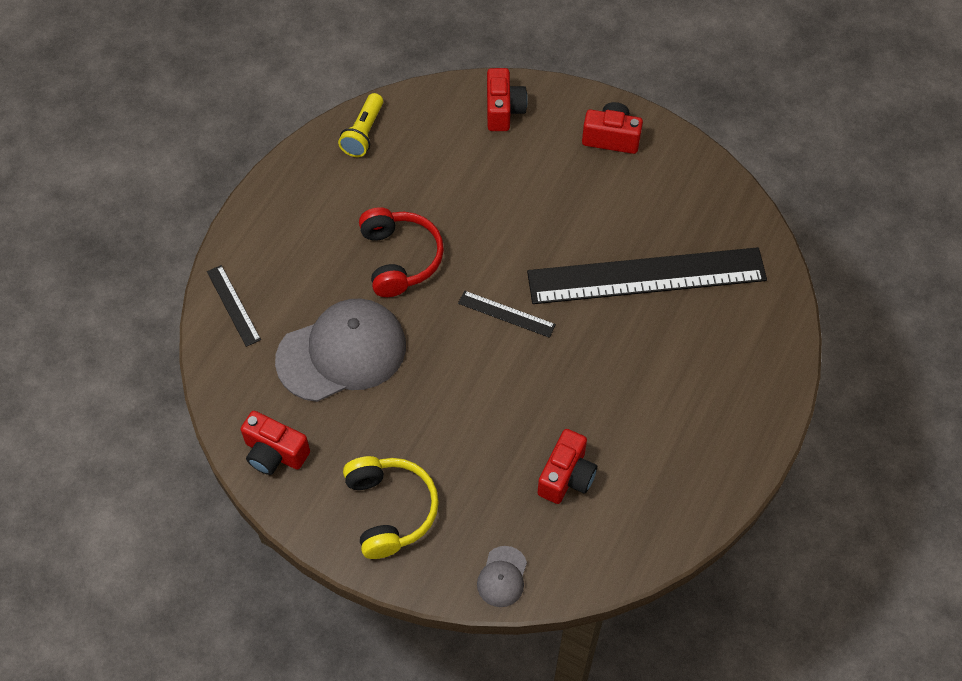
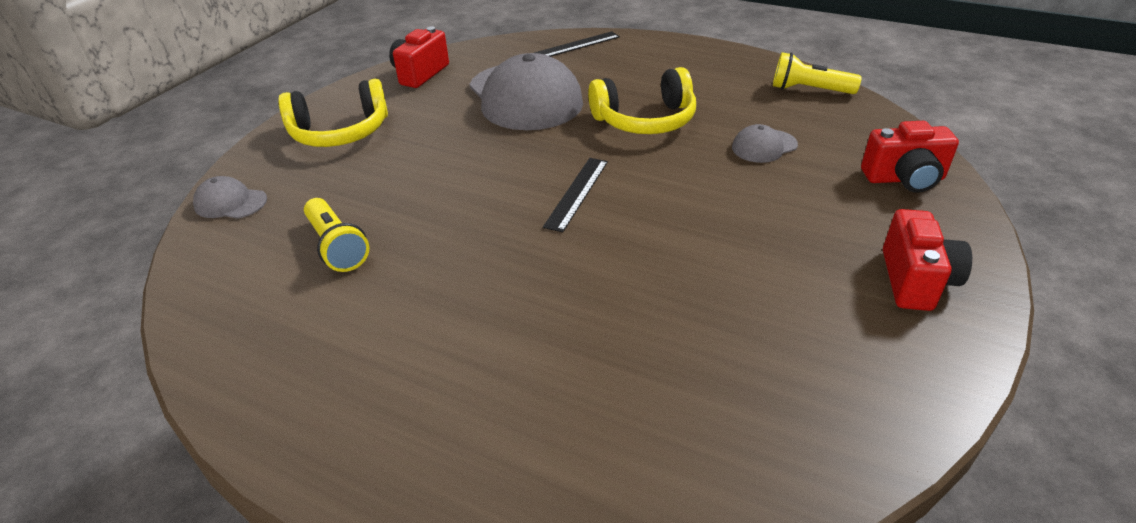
camera: 90 degrees right, 20 degrees down
red headphones [359,207,444,297] -> yellow headphones [588,67,696,134]
black ruler [527,247,767,304] -> none
red camera [537,429,597,504] -> yellow flashlight [304,198,369,272]
none -> grey cap [732,124,798,163]

